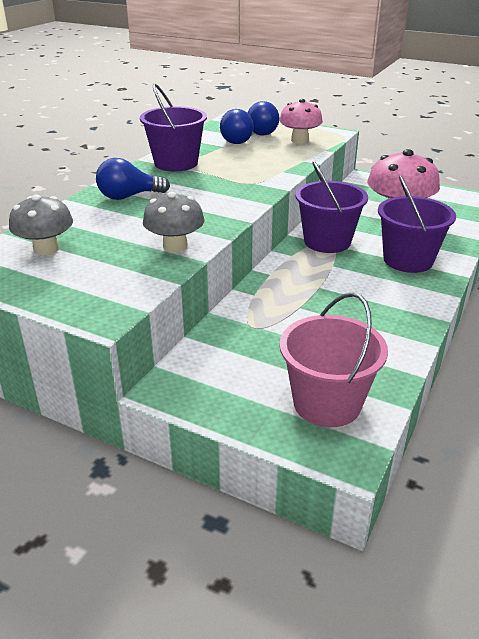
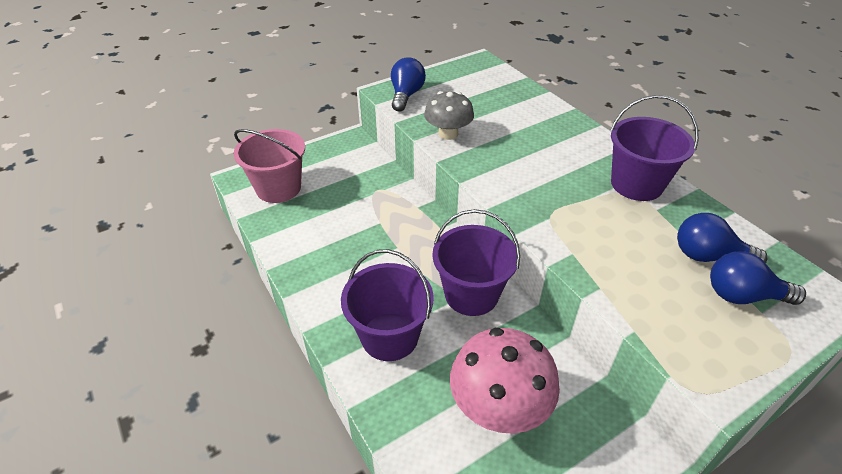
camera: 120 degrees right, 10 degrees up
grey mushroom [9,194,73,255] -> none
blue light bulb [96,158,170,200] -> blue light bulb moved to [391,57,426,112]
pink mushroom [279,99,323,143] -> none

